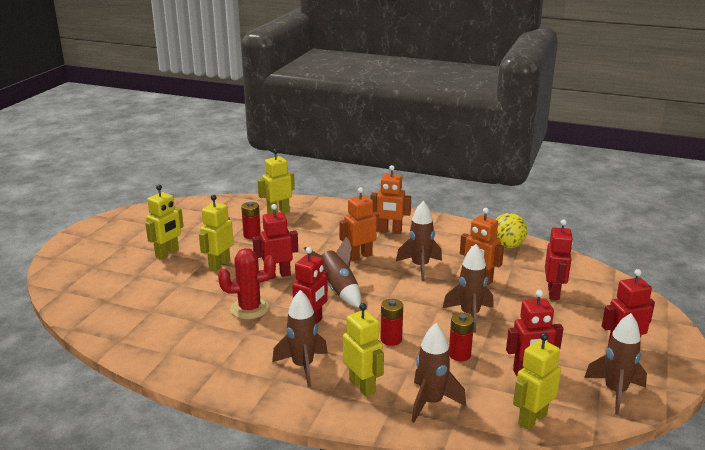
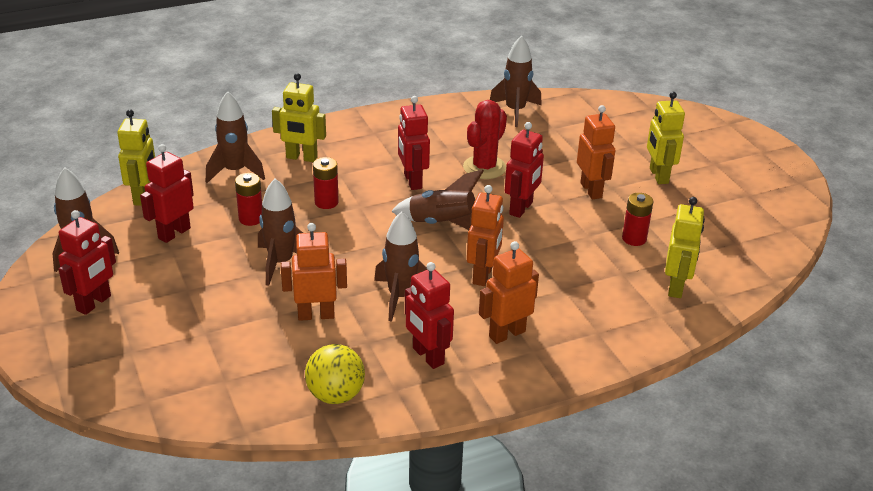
camera: 135 degrees right, 10 degrees up
yellow robot [199,195,234,271] -> orange robot [577,105,615,199]
brown rocket [272,290,328,387] -> brown rocket moved to [490,35,542,127]
red robot [545,219,573,300] -> red robot moved to [405,262,454,369]

